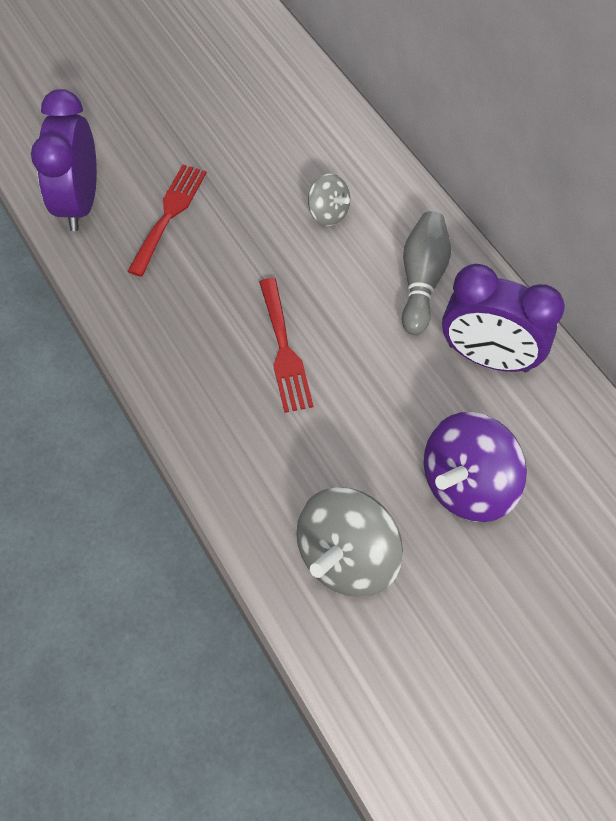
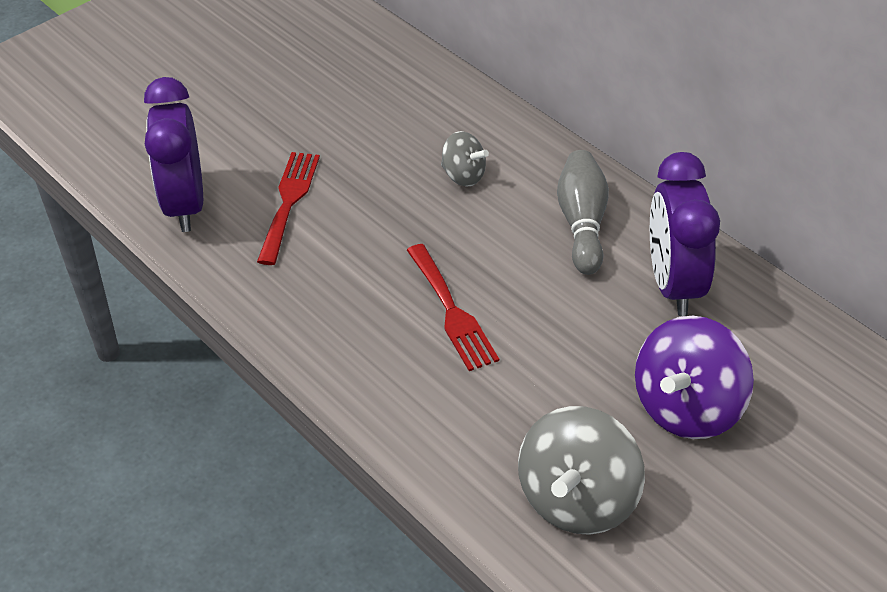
camera: 10 degrees left, 15 degrees down
purple clock [442,264,565,372] -> purple clock turned 75 degrees clockwise [650,152,720,316]

